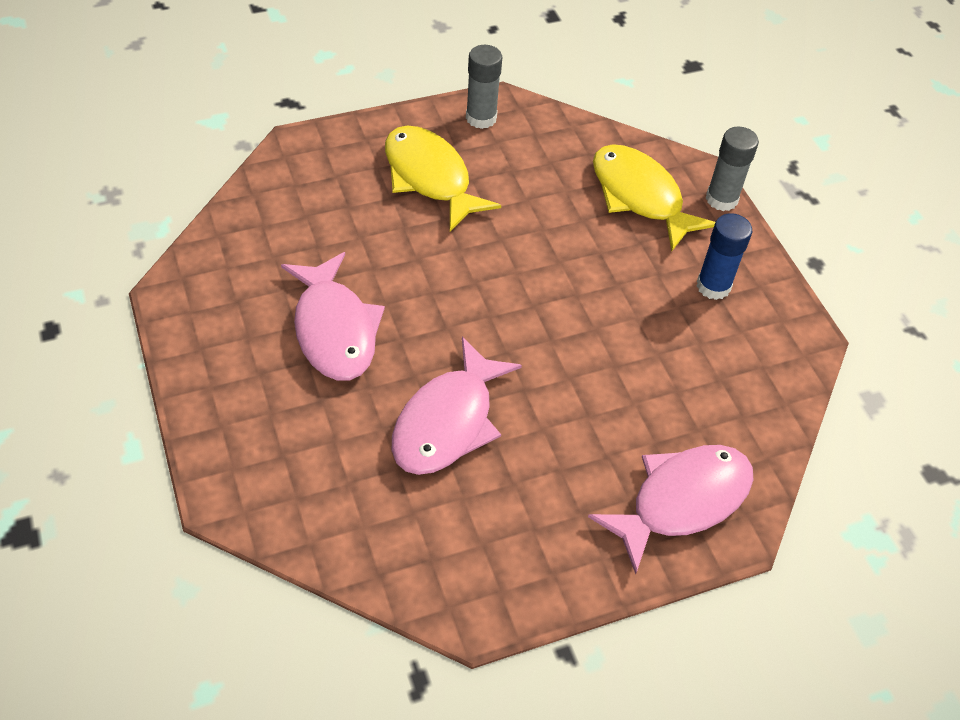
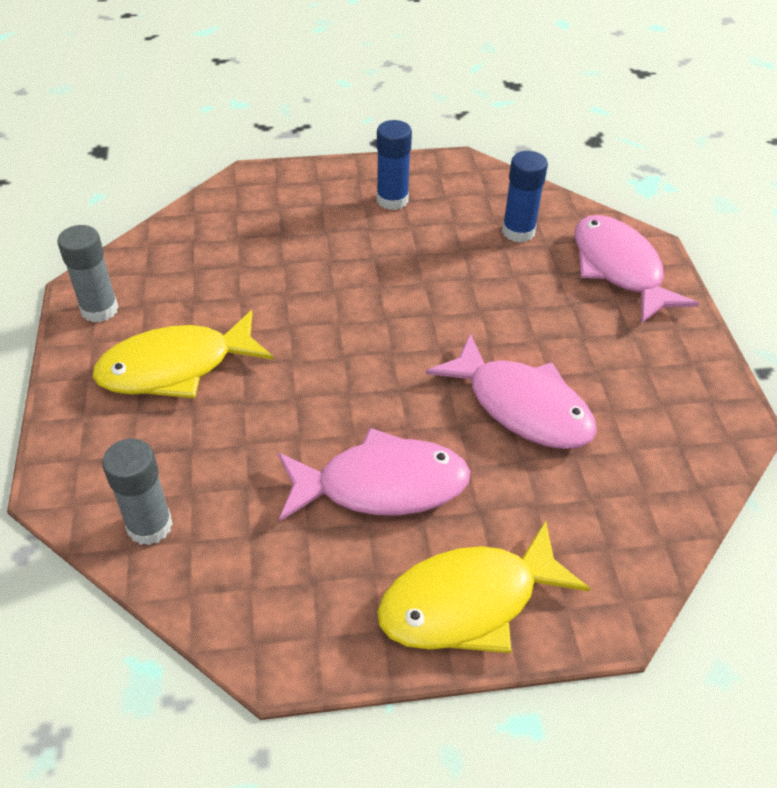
camera: 75 degrees left, 5 degrees down
yellow fish [593,144,715,251] -> yellow fish moved to [377,521,590,653]
grey glue stick [706,127,759,211] -> grey glue stick moved to [102,439,173,545]
none -> blue glue stick [502,151,548,243]

